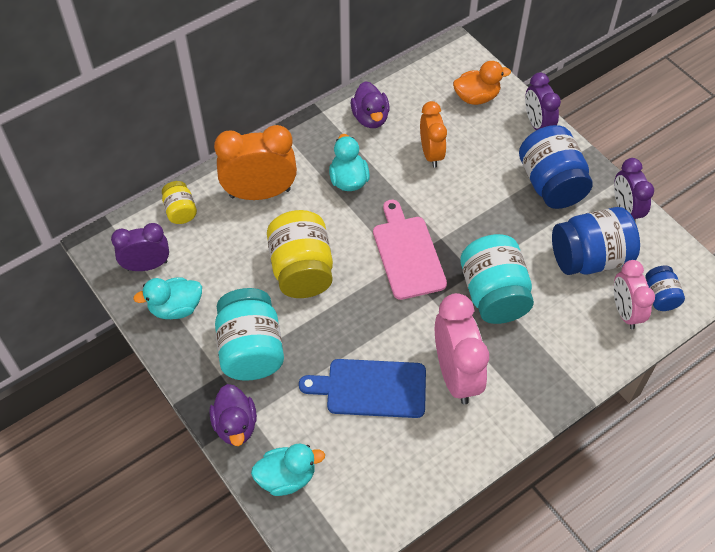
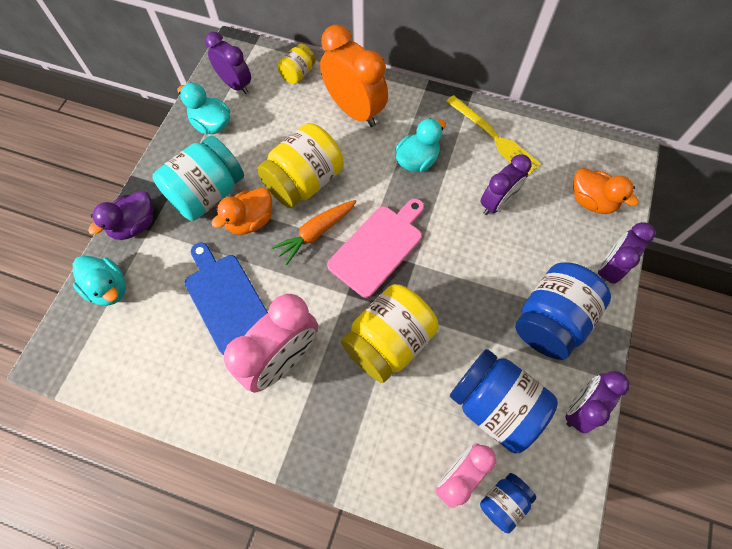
camera: 55 degrees right, 10 degrees up
purple duck [351,81,390,128] -> yellow fork [446,95,541,175]
orange clock [420,101,447,168] -> purple clock [480,154,531,215]
turquoise jar [460,234,534,324] -> yellow jar [341,284,439,383]
none -> orange duck [212,188,272,235]
none -> orange carrot [271,200,357,265]

